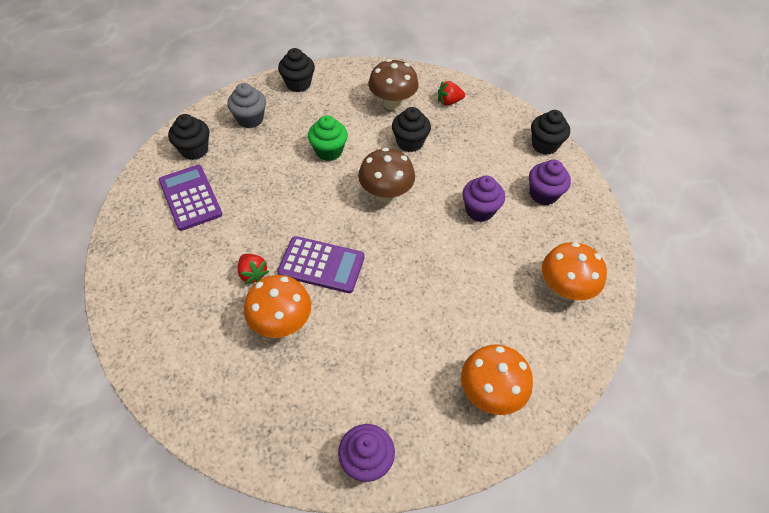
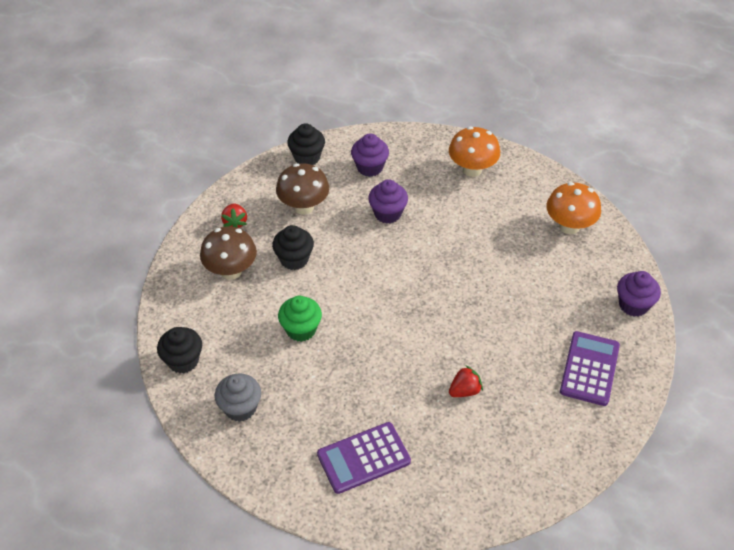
camera: 85 degrees left, 5 degrees down
black cupcake [168,114,209,160] -> none
orange mushroom [244,275,311,338] -> none
purple calculator [277,236,365,293] -> purple calculator moved to [560,331,620,406]
brown mushroom [358,148,415,203] -> brown mushroom moved to [276,163,329,215]

